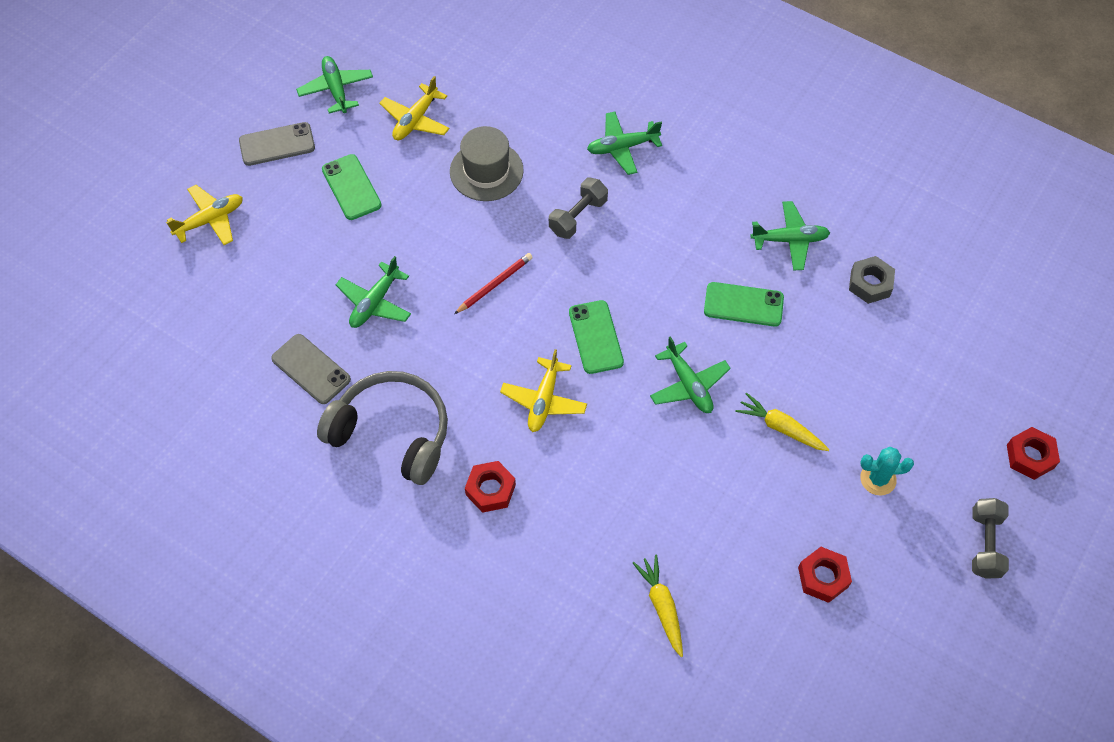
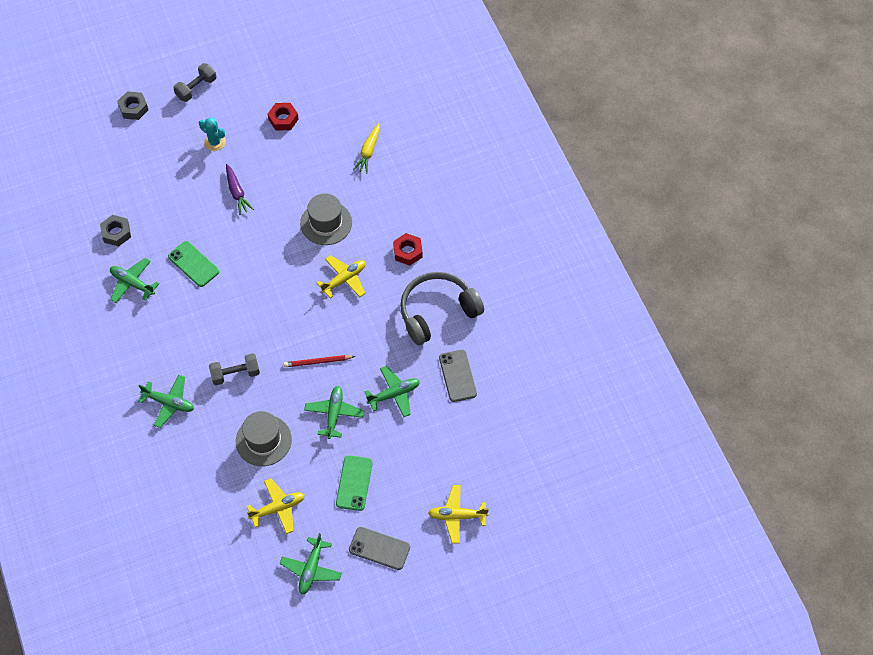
camera: 145 degrees left, 0 degrees up
grey headphones [317,371,448,485] -> grey headphones turned 90 degrees clockwise [400,272,484,345]
green phone [569,300,624,374] -> none
green plane [650,336,731,413] -> green plane moved to [304,386,364,439]
yellow carrot [735,393,830,451] -> purple carrot [226,164,254,215]
red nut [1007,427,1060,480] -> grey nut [117,91,148,120]
none -> grey hat [300,193,352,245]

